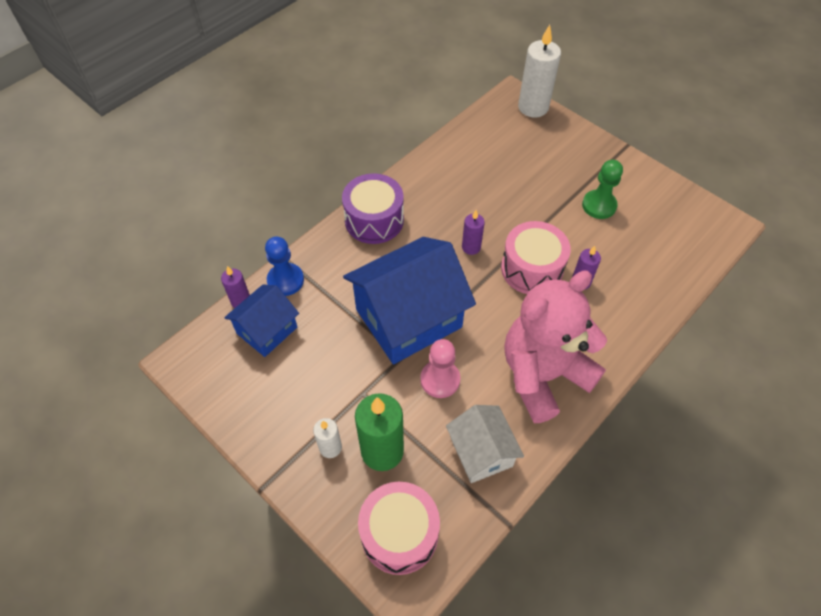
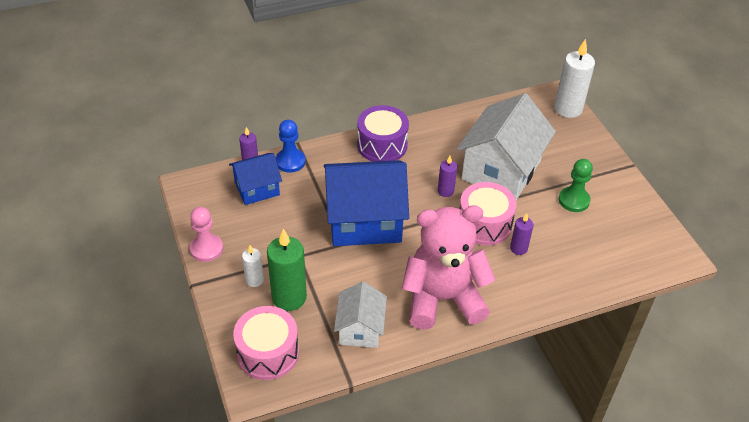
camera: 25 degrees right, 10 degrees down
pink pawn [420,339,460,398] -> pink pawn moved to [190,207,223,262]
none -> white house [457,93,556,200]

